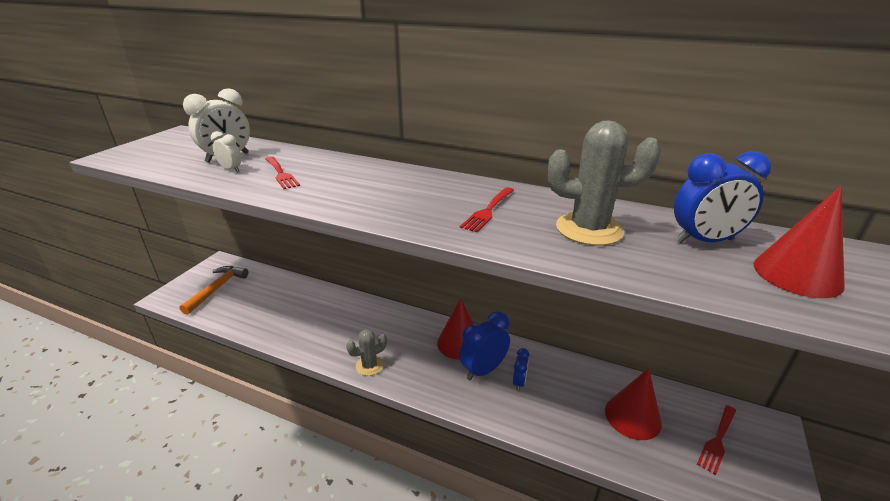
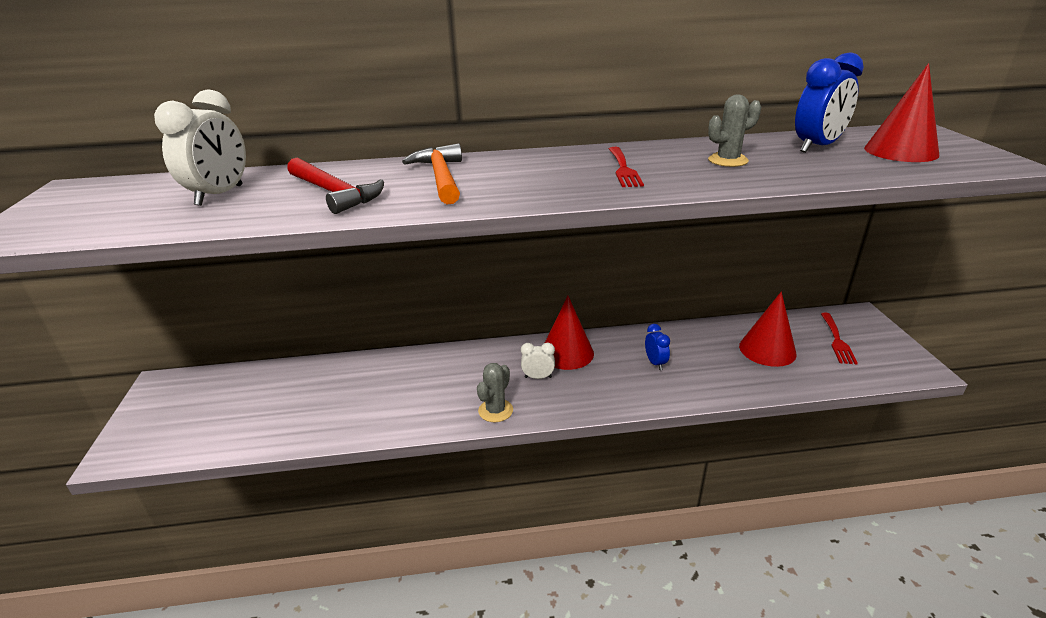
camera: 30 degrees left, 0 degrees up
orange hammer [179,266,248,315] -> orange hammer moved to [402,143,462,204]
white clock [211,131,241,172] -> white clock moved to [521,343,555,379]
red fork [265,156,300,189] -> red hammer [287,158,384,214]
blue clock [459,311,510,380] -> none
grey cactus [548,120,661,246] -> grey cactus [708,95,761,167], size x0.58

